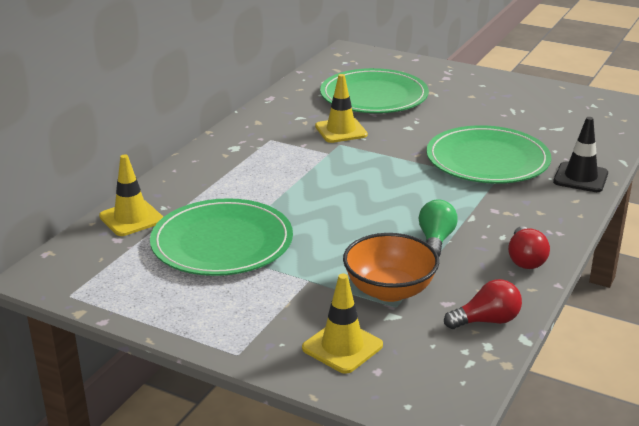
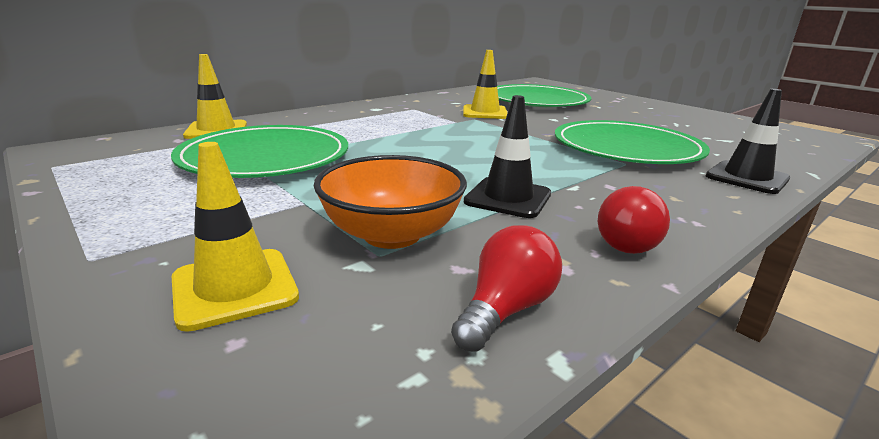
camera: 20 degrees right, 5 degrees down
green light bulb [419,199,458,256] -> black traffic cone [464,95,551,218]
red light bulb [444,279,522,329] -> red light bulb turned 60 degrees counterclockwise [451,225,562,352]

